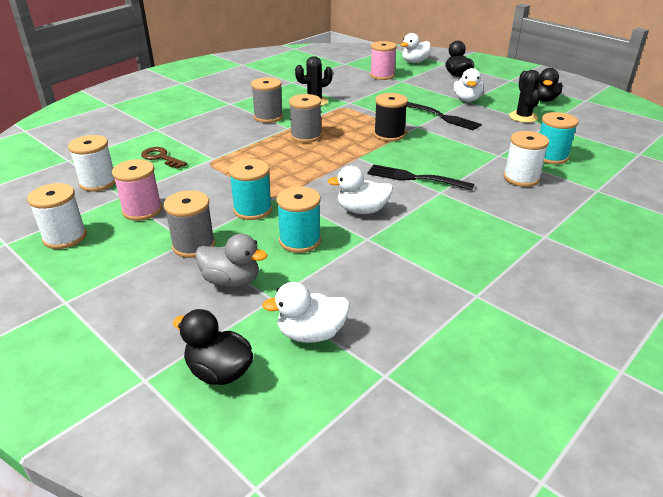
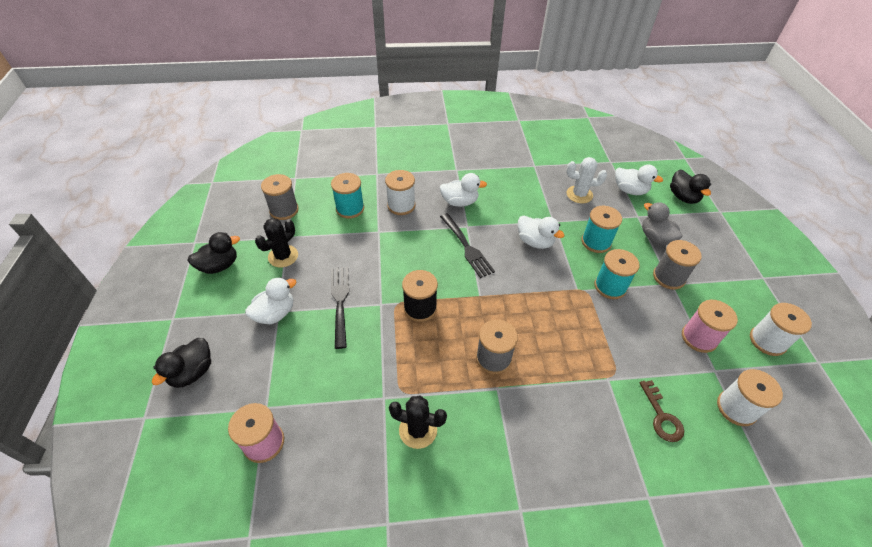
camera: 140 degrees left, 15 degrees up
grey spool [251,77,283,123] -> grey spool moved to [261,174,299,220]
white duck [401,33,431,63] -> white duck moved to [439,173,487,207]
none -> white cactus [566,157,607,203]

